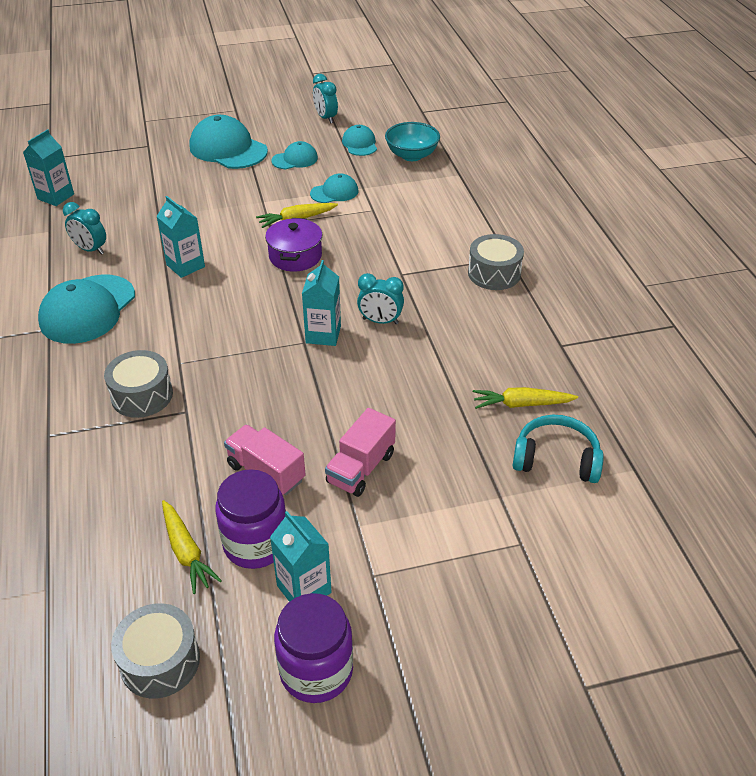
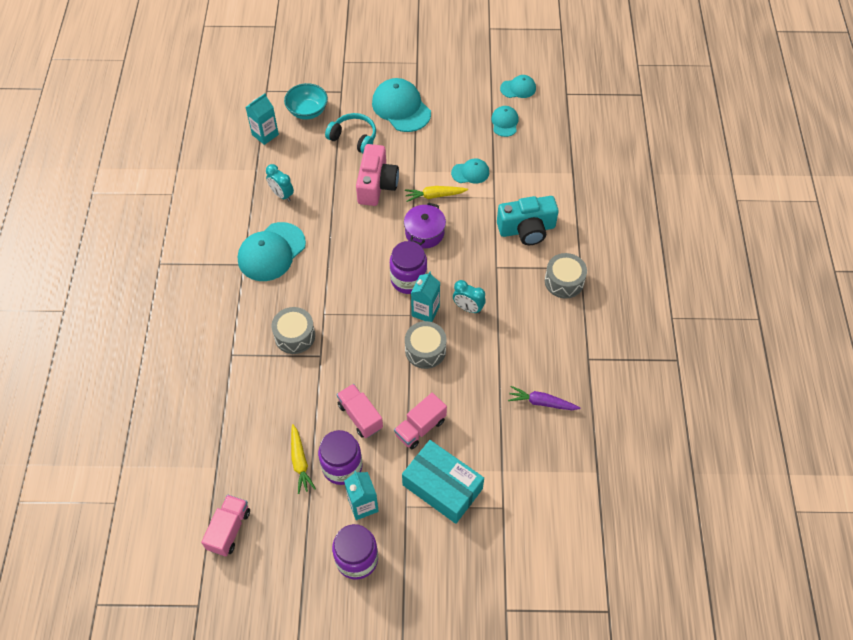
camera: 15 degrees right, 15 degrees up
grey drum [111,603,200,699] -> grey drum moved to [405,321,447,369]
turquoise carton [156,196,205,278] -> none
turquoise cap [271,141,318,169] -> turquoise cap moved to [500,75,536,98]
turquoise clock [313,74,338,124] -> none
turquoise bowl [385,122,440,161] -> turquoise bowl moved to [284,83,328,119]
yellow carrot [473,387,578,409] -> purple carrot [508,386,580,410]
turquoise headphones [513,415,604,483] -> turquoise headphones moved to [325,113,376,153]
none -> pink truck [201,495,250,557]
none -> pink camera [356,144,399,206]
none -> purple jar [390,241,427,294]
none -> turquoise box [402,440,484,524]
none -> turquoise camera [497,196,559,245]

